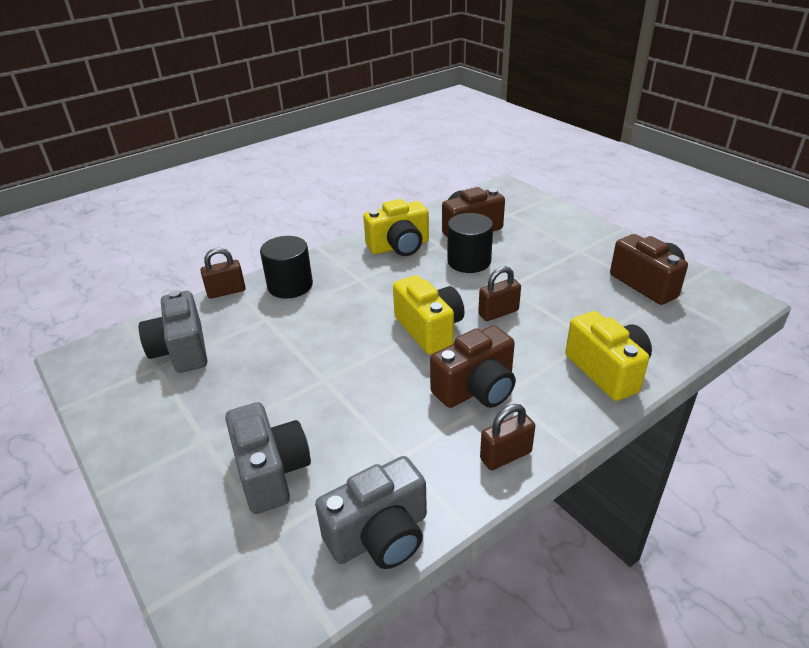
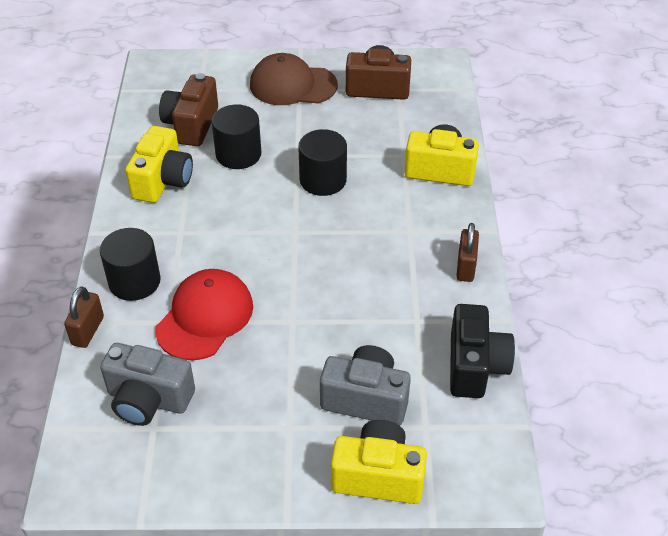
camera: 55 degrees left, 10 degrees up
grey camera [315,456,427,569] -> black camera [450,304,515,398]
yellow camera [393,275,465,355] -> yellow camera moved to [331,420,427,504]
brown camera [430,325,516,408] -> none
brown padlock [478,266,521,321] -> black cylinder [298,129,347,196]
none -> red cap [155,269,253,360]
none -> brown cap [250,53,338,105]

